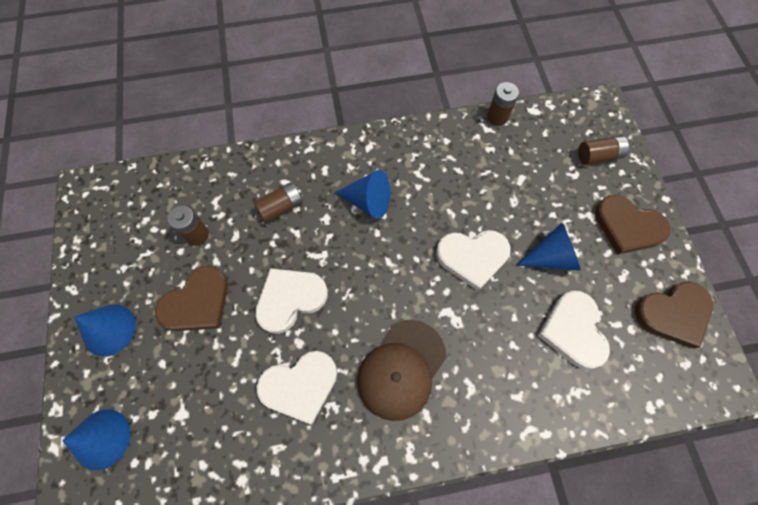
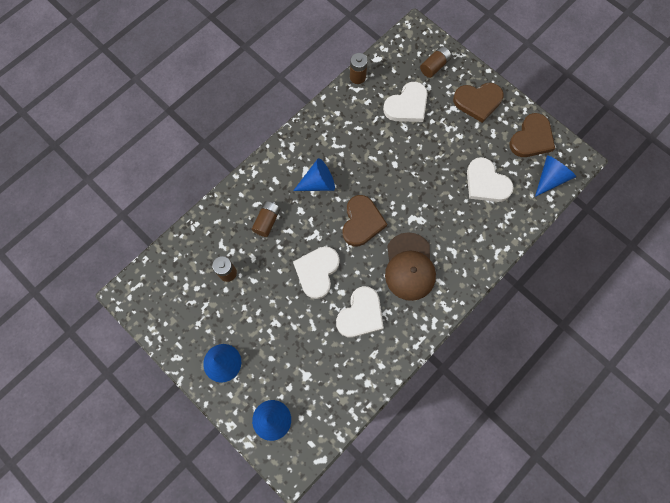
camera: 35 degrees left, 5 degrees up
brown heart [155,265,228,331] -> brown heart moved to [342,195,387,246]
white heart [436,230,510,291] -> white heart moved to [383,82,428,122]
blue cone [517,223,581,271] -> blue cone moved to [535,155,576,197]

